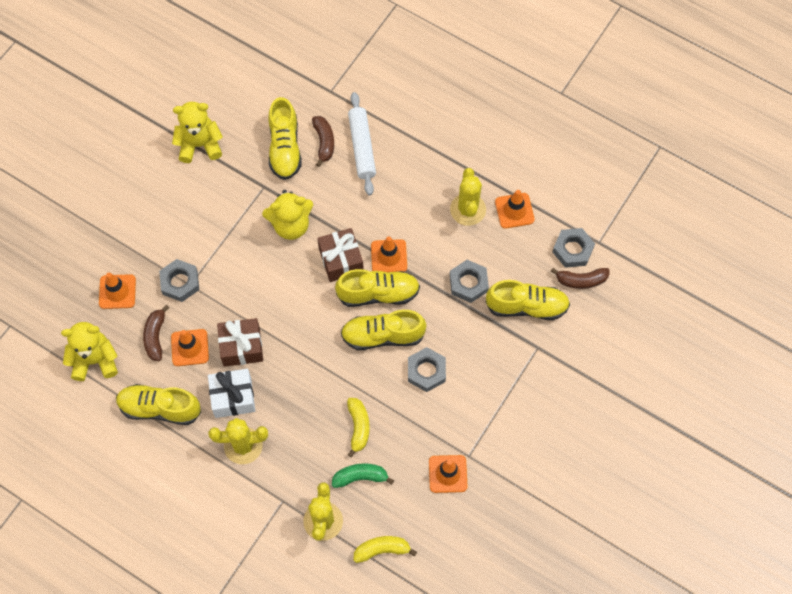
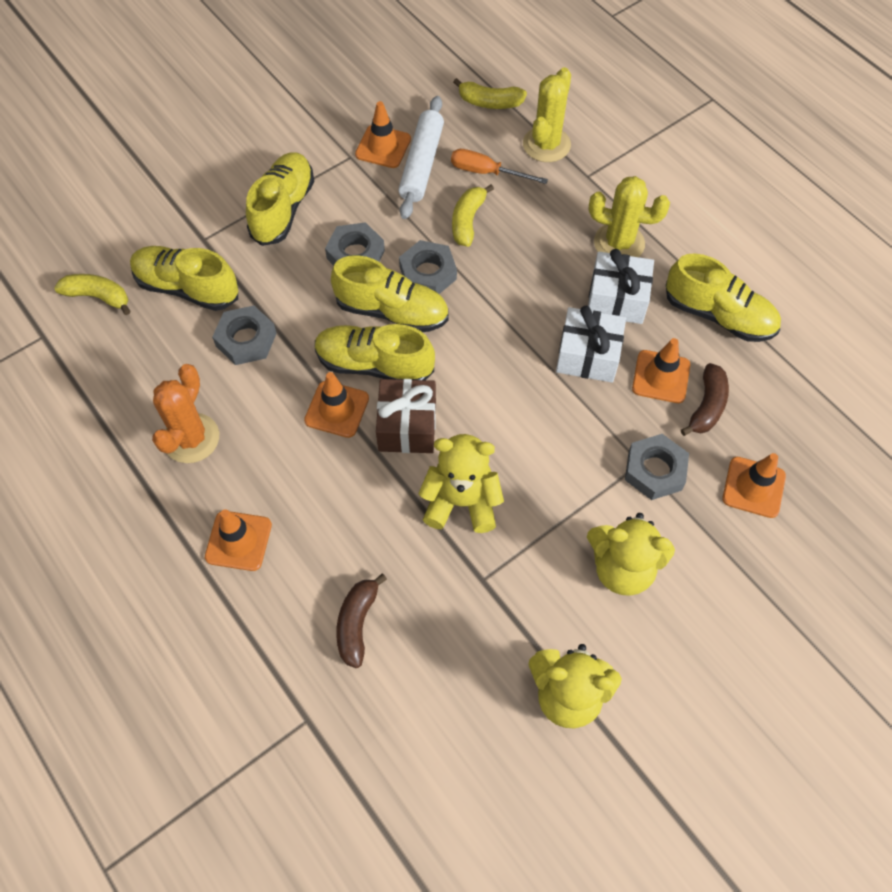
camera: 160 degrees left, 5 degrees down
yellow teddy bear [61,322,118,381] -> yellow teddy bear moved to [587,513,675,596]
brown gift [217,318,263,367] -> white gift [556,306,626,383]
yellow shoe [268,97,302,180] -> yellow shoe moved to [246,153,314,246]
green banana [332,463,394,488] -> orange screwdriver [451,149,548,184]
white rolling pin [348,92,376,195] -> white rolling pin moved to [398,96,444,219]
yellow cactus [450,168,486,226] -> orange cactus [152,364,219,463]
orange traffic cone [495,190,535,229] -> orange traffic cone moved to [205,509,272,571]
brown banana [551,268,610,289] -> yellow banana [54,274,131,315]
grey nut [552,228,595,268] -> grey nut moved to [399,240,457,294]

